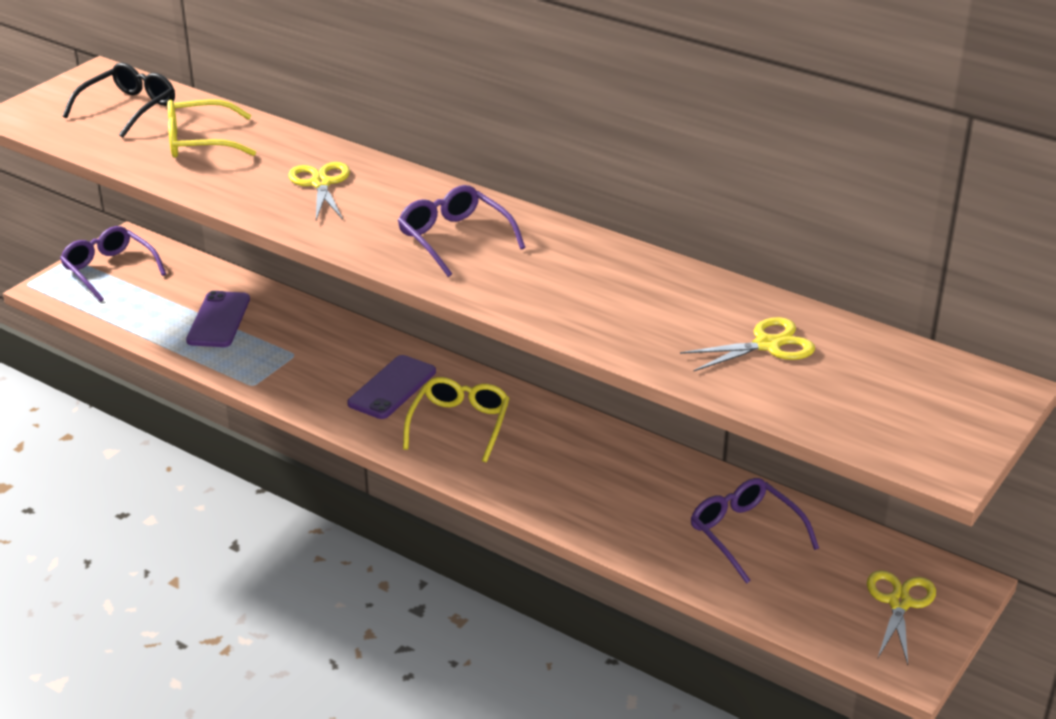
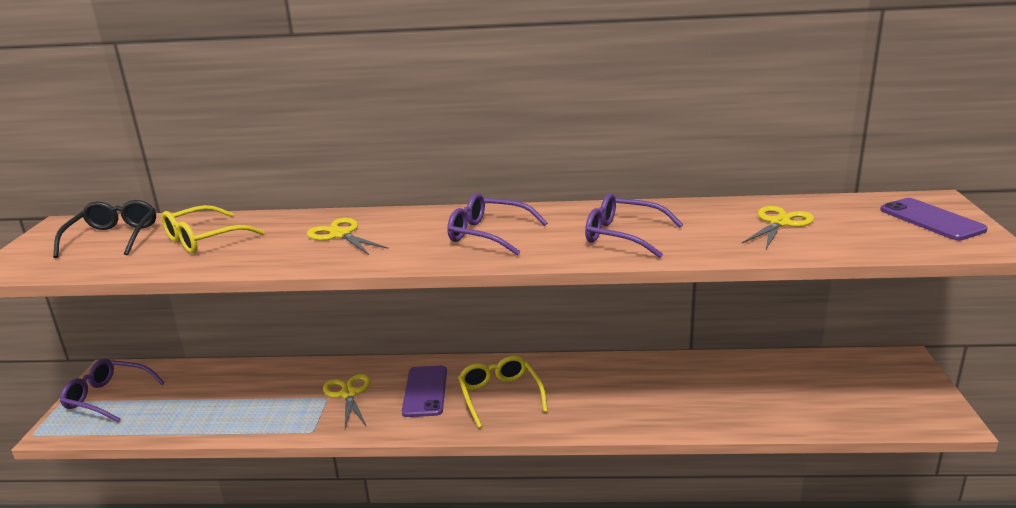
camera: 30 degrees left, 10 degrees down
purple phone [186,291,250,347] -> purple phone moved to [881,198,988,240]
purple glasses [691,478,819,584] -> purple glasses moved to [585,193,683,258]
yellow scissors [867,570,936,665] -> yellow scissors moved to [323,374,371,428]

